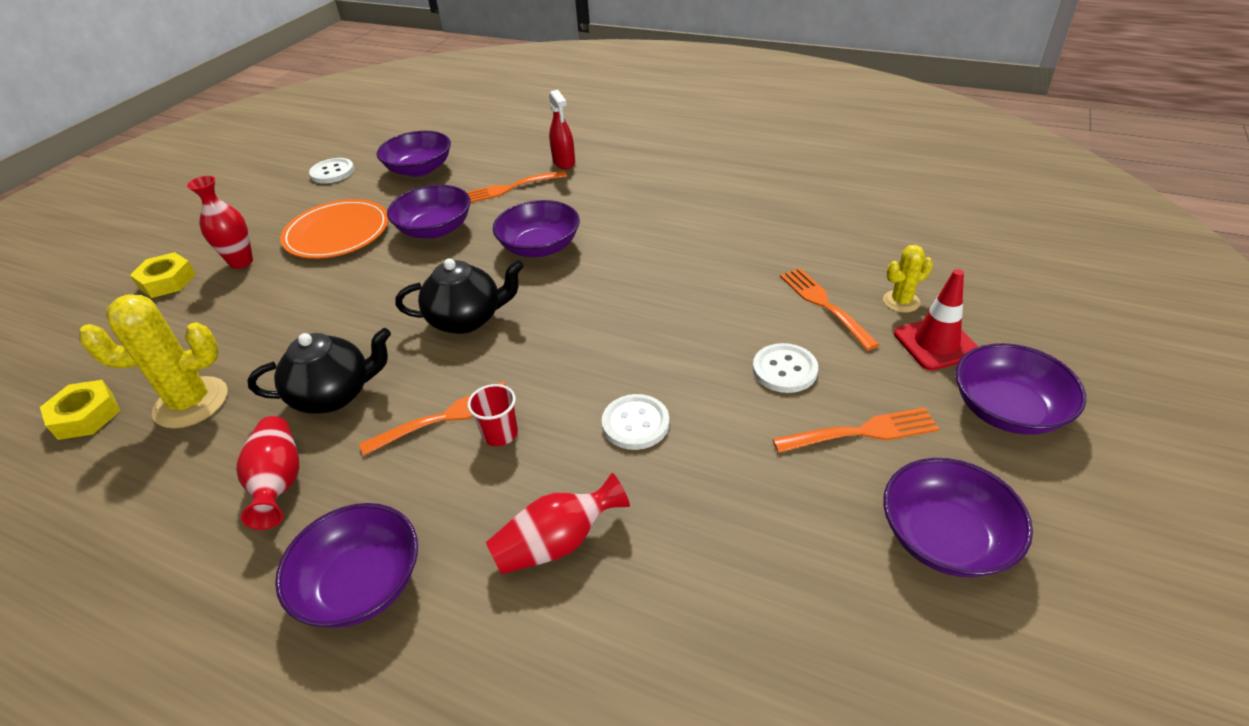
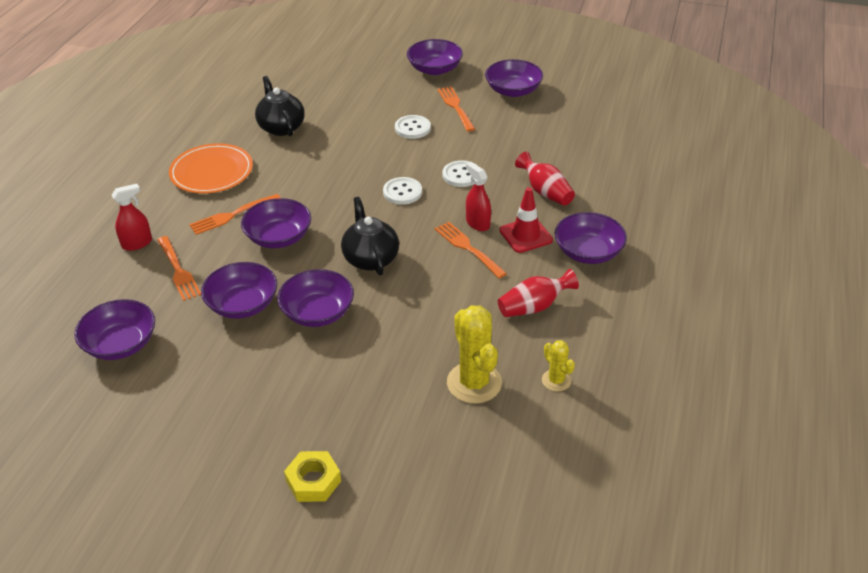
camera: 100 degrees left, 0 degrees up
yellow nut [40,380,120,440] -> none
red vase [187,176,253,269] -> none
black teapot [247,328,391,414] -> black teapot moved to [255,76,305,136]
orange plate [280,199,389,259] -> orange plate moved to [169,143,253,194]
white button [309,158,354,184] -> white button moved to [383,177,422,205]
red cup [468,384,518,446] -> red spray bottle [466,162,491,231]
orange fork [780,268,880,351] -> orange fork moved to [189,194,281,235]
yellow cactus [883,245,933,313] -> yellow cactus moved to [542,340,575,391]
red traffic cone [894,269,979,370] -> red traffic cone moved to [499,187,553,253]
none -> purple bowl [277,269,354,327]

